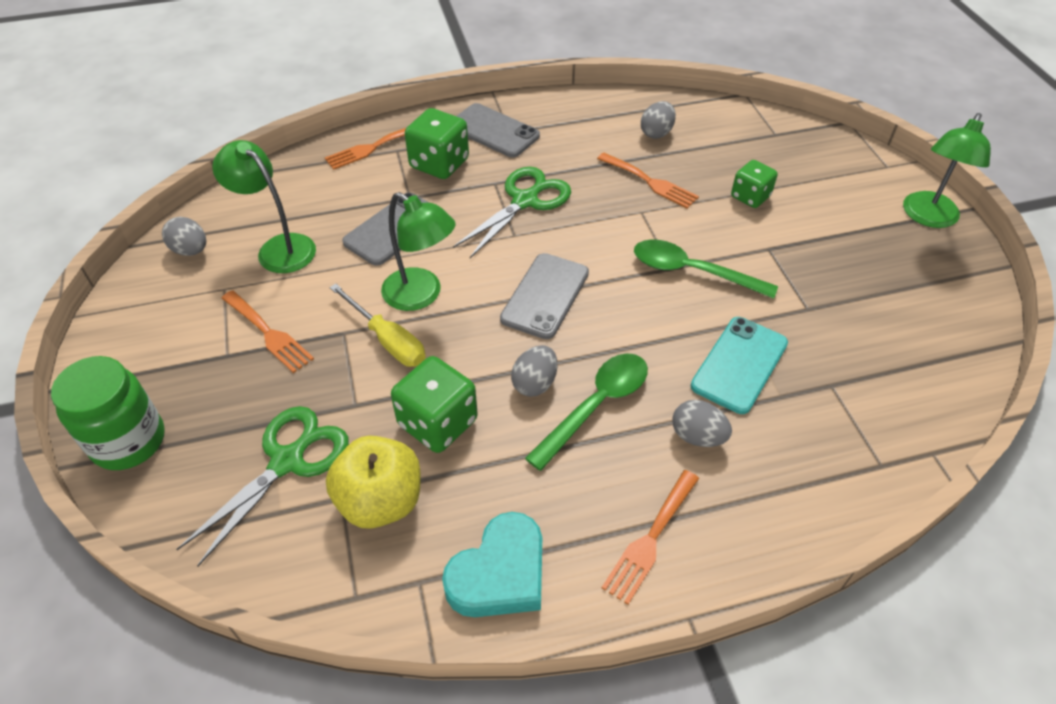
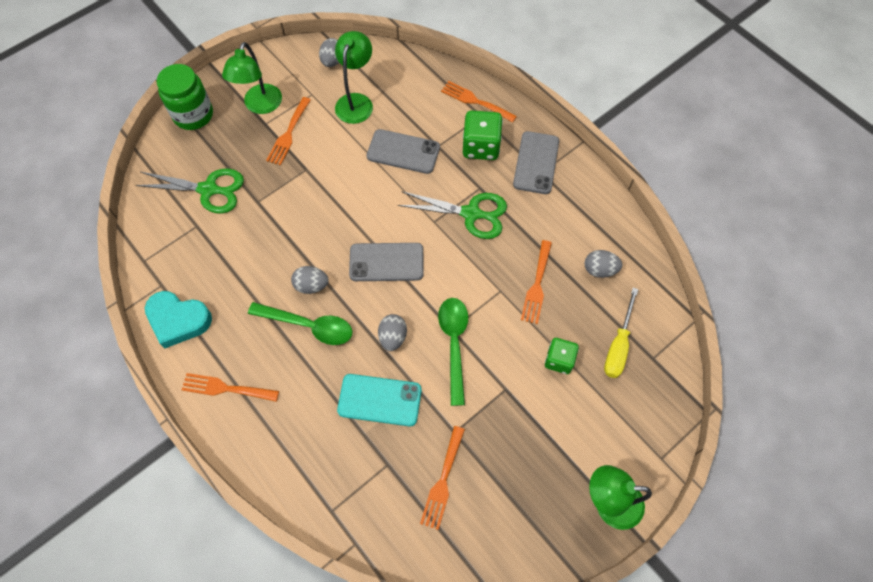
camera: 65 degrees right, 15 degrees up
yellow apple [326,435,420,529] -> none
yellow screwdriver [330,284,426,367] -> yellow screwdriver moved to [604,288,638,378]
green lamp [381,192,455,311] -> green lamp moved to [222,42,282,114]
green dice [391,356,478,453] -> none
grey egg [672,400,732,447] -> grey egg moved to [378,314,407,351]
none -> orange fork [420,426,465,530]

